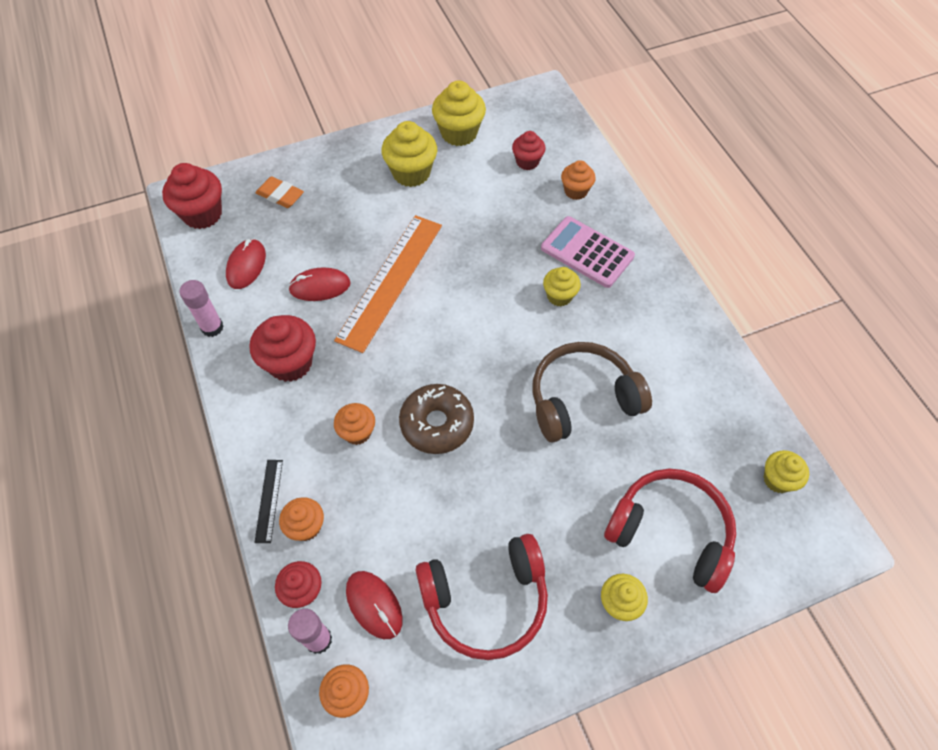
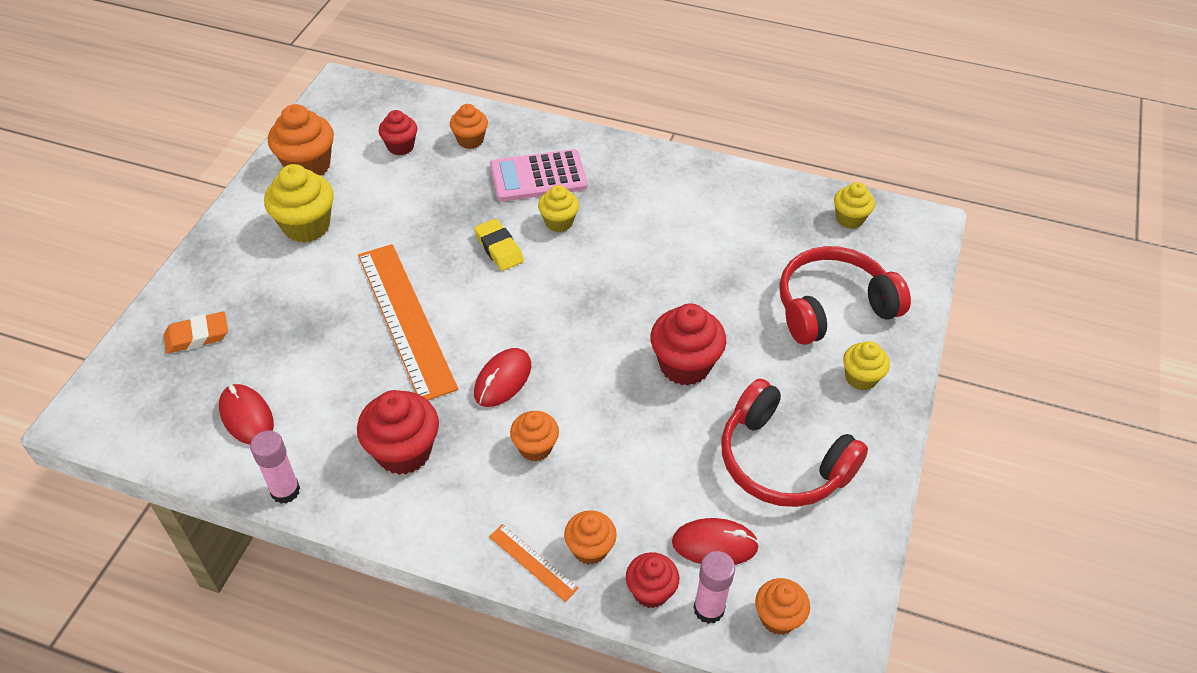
camera: 50 degrees left, 10 degrees down
red cupcake [162,163,222,229] -> red cupcake moved to [650,303,726,386]
black ruler [254,460,283,543] -> orange ruler [489,524,579,602]
red mouse [288,268,351,301] -> red mouse moved to [474,348,531,407]
brown donut [399,384,474,454] -> none
red headphones [416,534,548,660] -> red headphones turned 105 degrees clockwise [721,378,868,507]
yellow cupcake [432,80,486,146] -> orange cupcake [268,104,334,176]
brown headphones [532,342,652,442] -> none
none -> yellow eraser [474,219,524,271]

